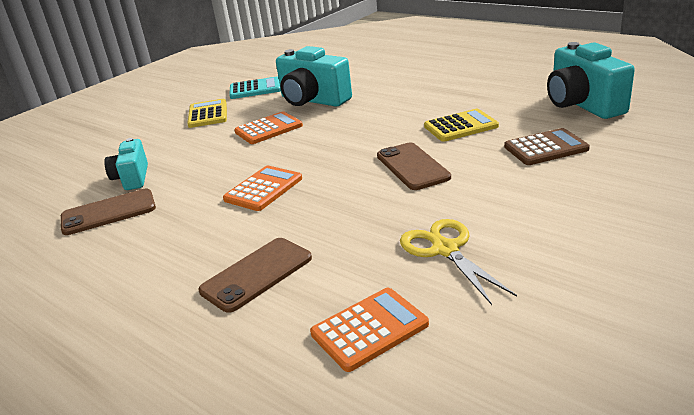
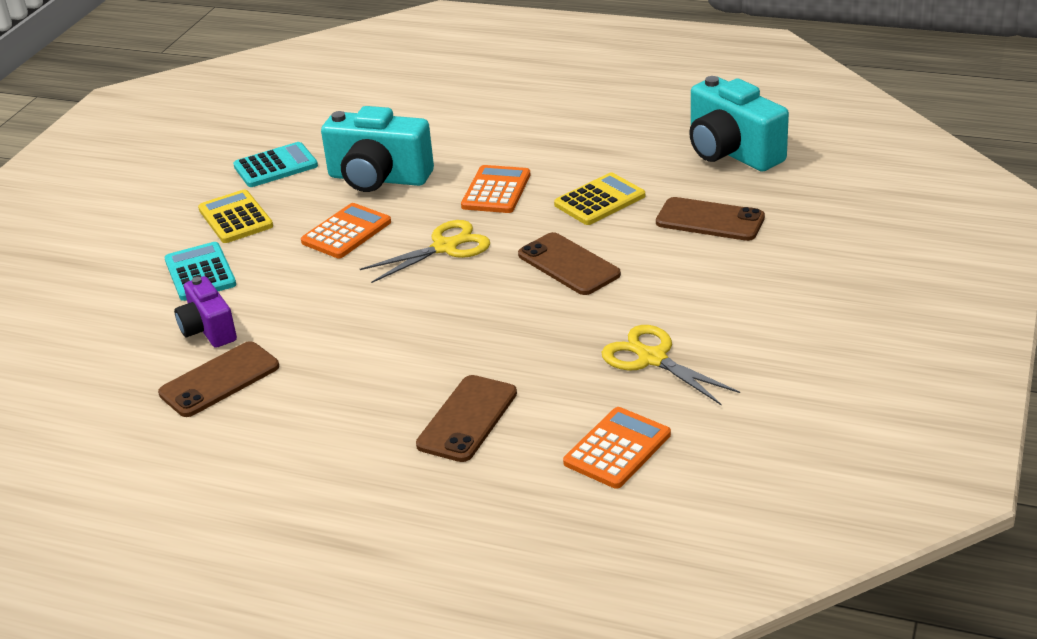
camera: 20 degrees left, 5 degrees up
turquoise camera [104,138,148,190] -> purple camera [174,276,237,348]
orange calculator [223,166,302,211] -> orange calculator moved to [461,165,530,213]
brown calculator [504,128,590,165] -> brown phone [656,197,765,241]
none -> turquoise calculator [164,242,236,301]
none -> yellow scissors [360,220,490,283]

